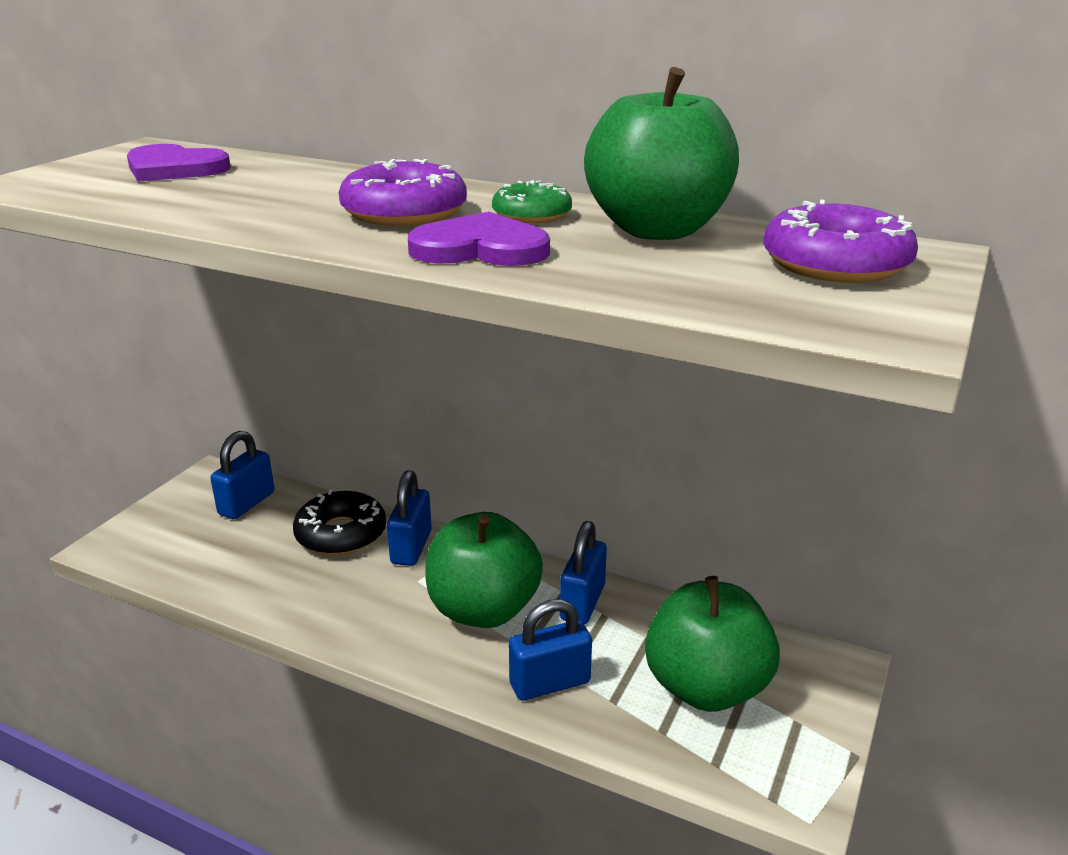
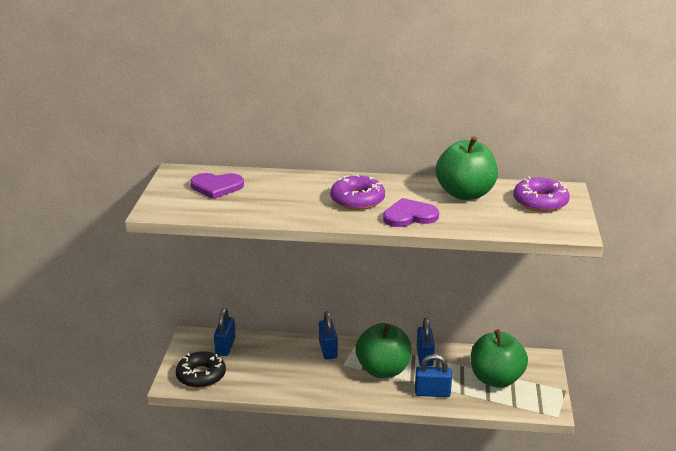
camera: 20 degrees left, 0 degrees up
black donut [293,489,386,555] -> black donut moved to [176,351,226,388]
green donut [492,180,572,223] -> none
blue padlock [509,599,592,701] -> blue padlock turned 45 degrees clockwise [415,354,452,397]

